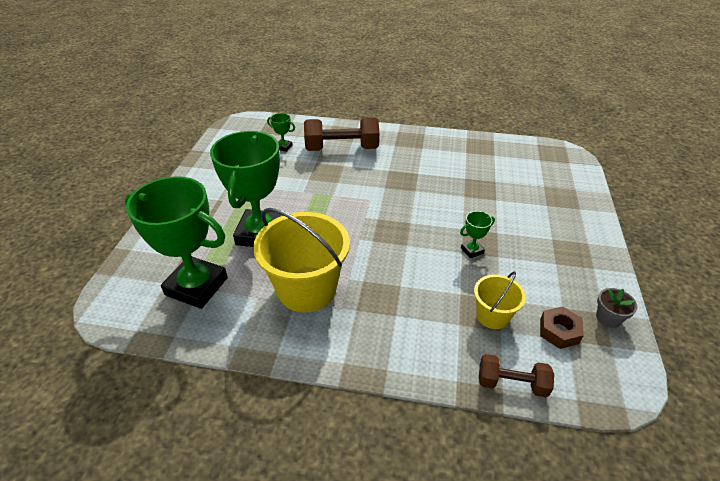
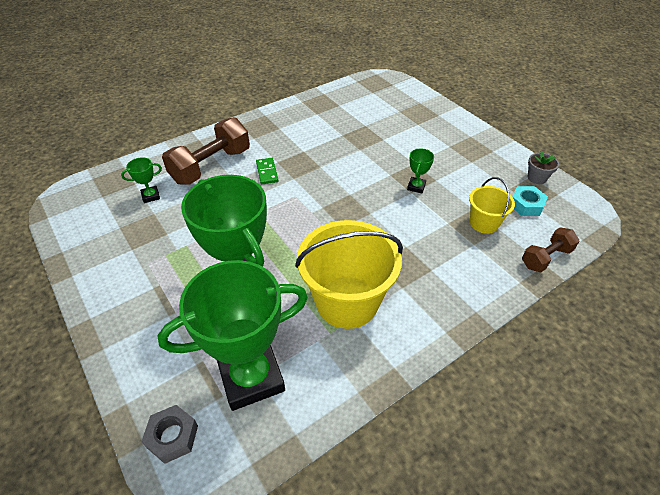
camera: 45 degrees left, 5 degrees up
brown nut [540,306,584,349] -> turquoise nut [512,186,548,216]
none -> grey nut [141,405,198,464]
none -> green domino [256,158,278,184]

